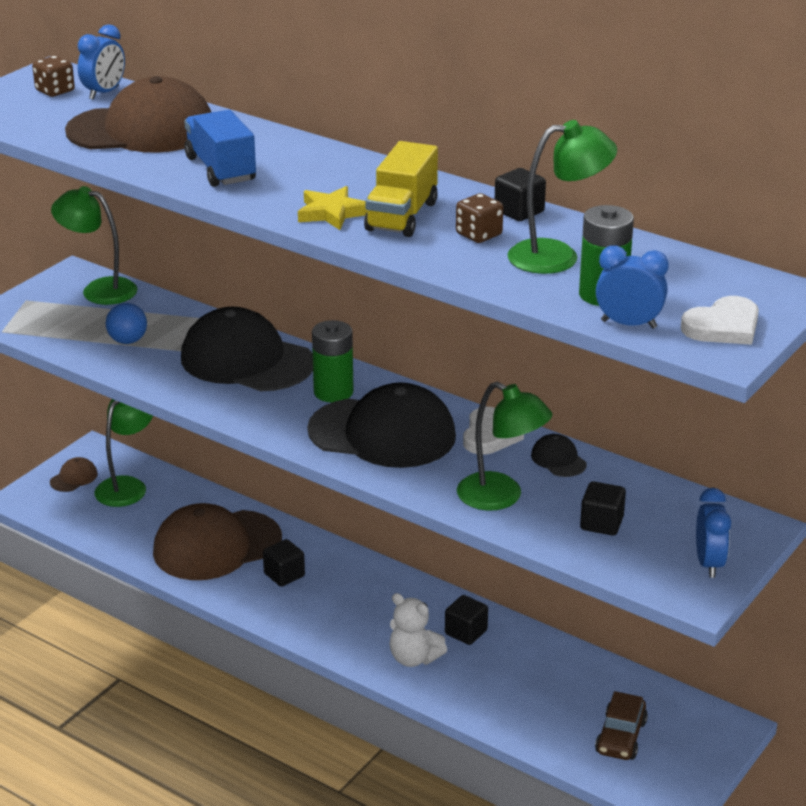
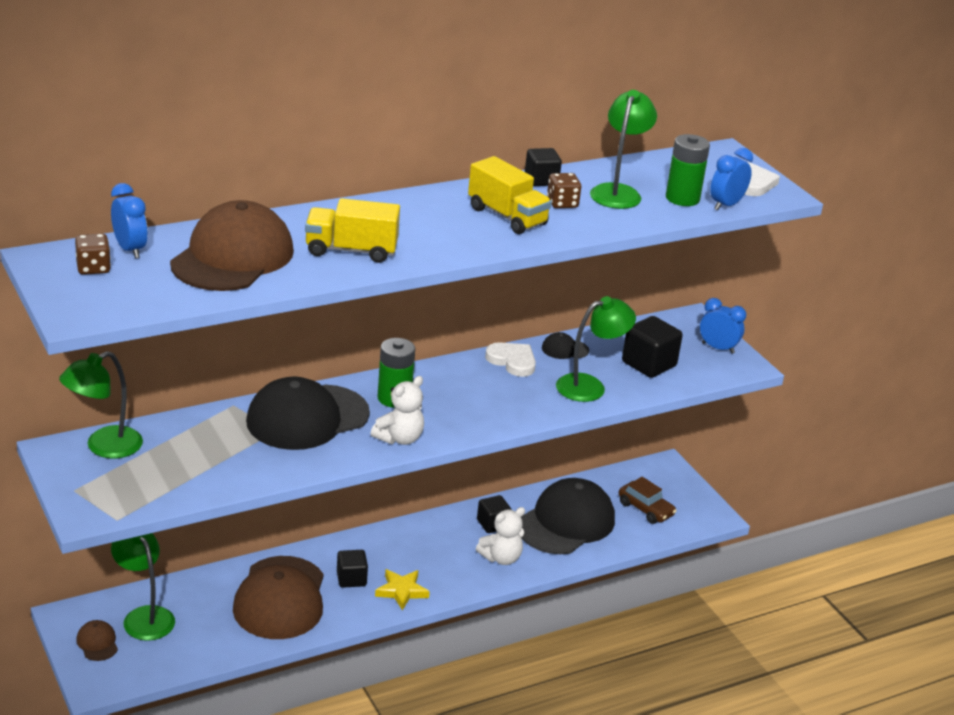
camera: 65 degrees left, 0 degrees up
blue ball [106,303,147,344] -> none
blue truck [184,110,256,187] -> yellow truck [305,198,400,263]
yellow star [298,186,367,230] -> yellow star moved to [375,569,430,610]
black cap [307,383,456,468] -> black cap moved to [521,478,615,554]
black cube [580,481,626,536] -> black cube [622,316,683,378], size x1.55
none -> white teddy bear [371,376,424,445]

